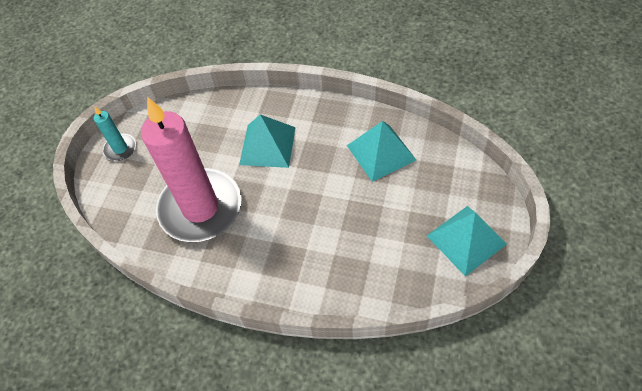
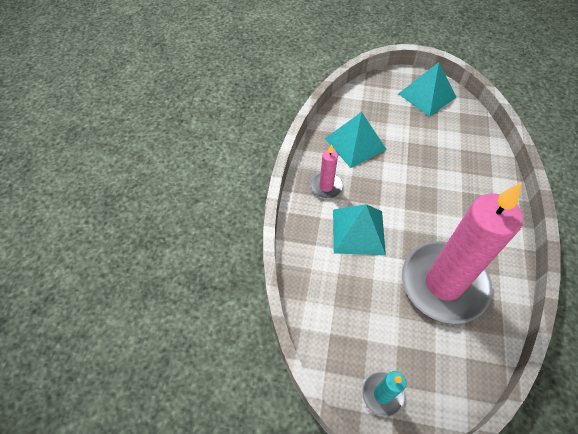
camera: 100 degrees left, 0 degrees up
none -> pink candle [310,144,343,198]

